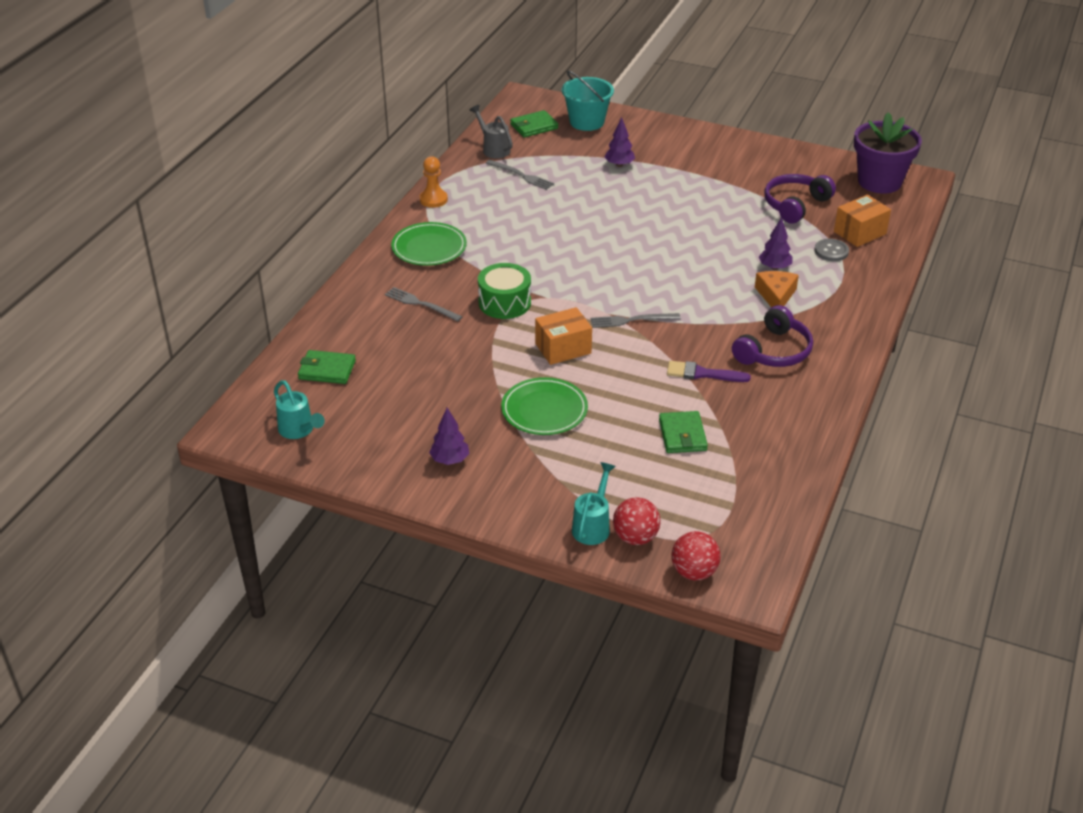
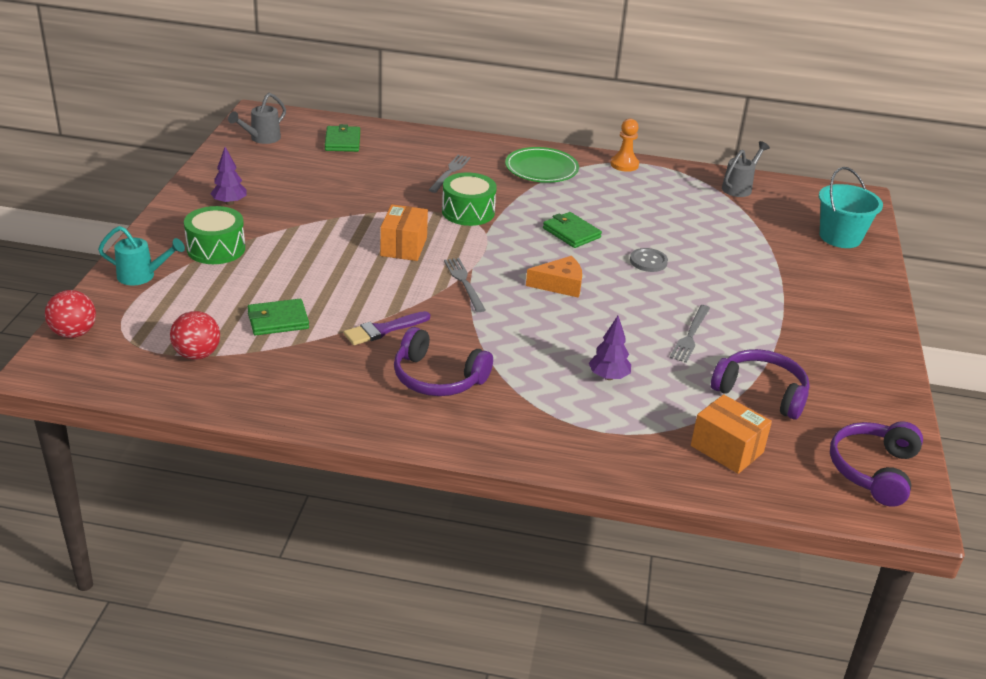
camera: 75 degrees right, 5 degrees down
turquoise watering can [274,380,325,439] -> grey watering can [228,93,286,144]
grey fork [486,160,554,190] -> grey fork moved to [670,305,710,363]
green plate [501,377,588,435] -> none
green wallet [510,110,558,137] -> green wallet moved to [543,212,602,248]
orange box [535,307,592,365] -> orange box turned 45 degrees clockwise [380,204,428,261]
purple tree [605,117,635,167] -> none
red ball [613,497,661,545] -> red ball moved to [170,311,220,360]
purple brush [667,361,751,382] -> purple brush turned 120 degrees counterclockwise [344,311,430,345]
orange cheese [755,271,799,308] -> orange cheese moved to [526,256,582,298]
grey button [814,239,849,261] -> grey button moved to [630,248,668,272]
purple flower pot [854,112,922,194] -> purple headphones [830,422,923,507]
none -> green drum [184,206,245,264]

